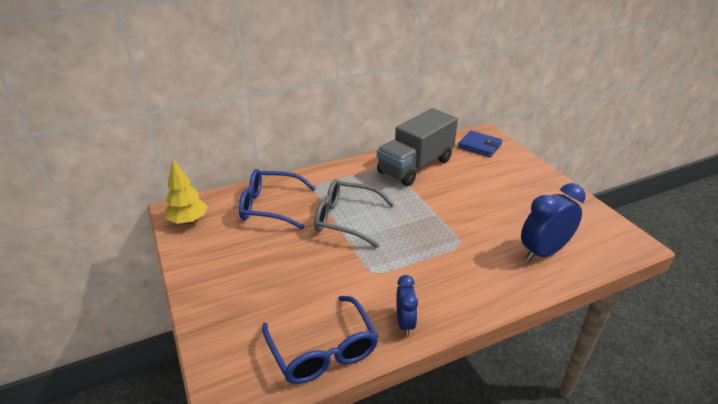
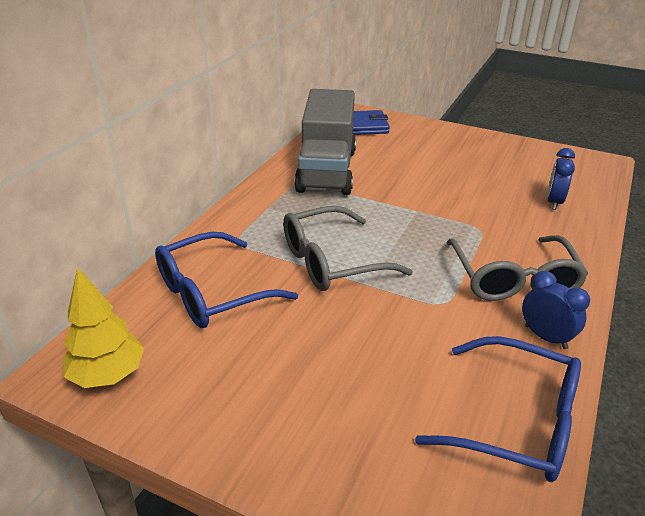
camera: 40 degrees left, 0 degrees up
blue clock [521,183,585,261] -> blue clock [547,148,575,210], size x0.59
none -> grey glasses [447,235,588,301]

